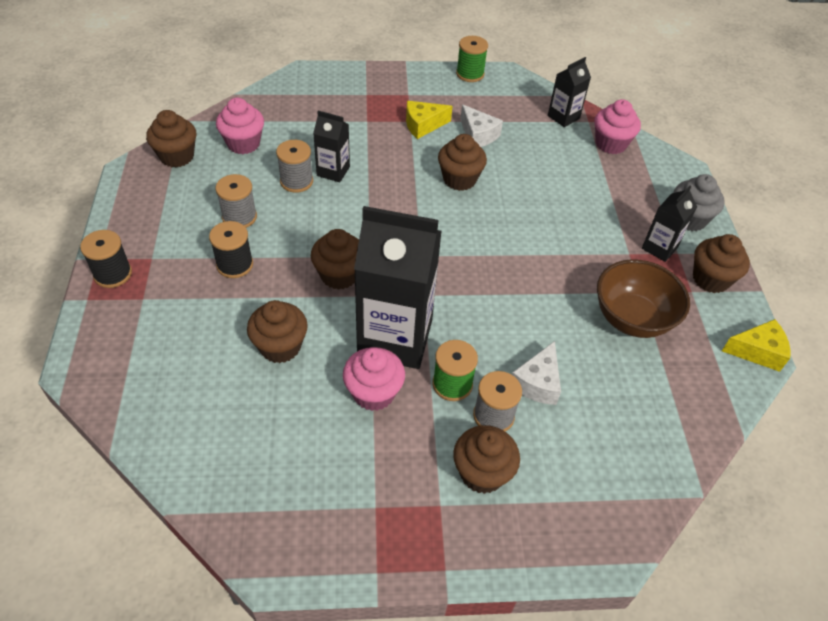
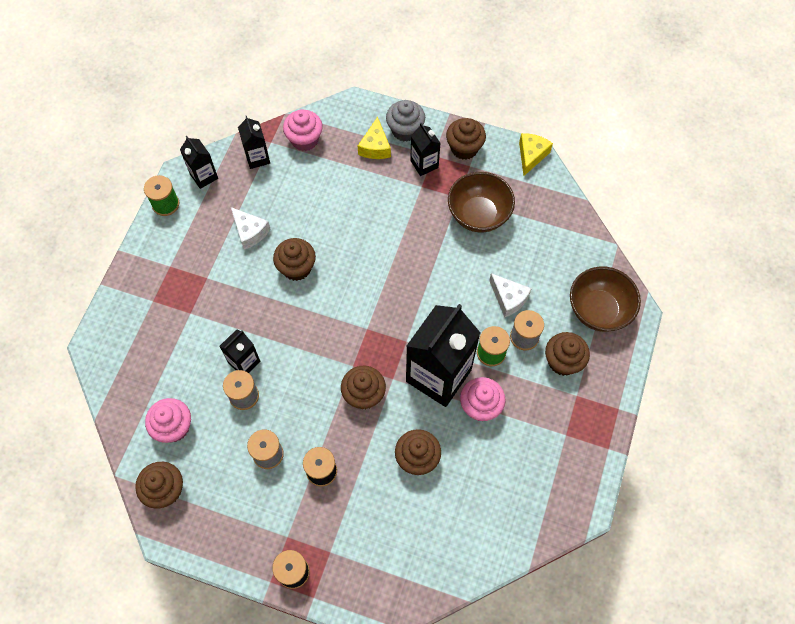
camera: 65 degrees left, 15 degrees up
yellow cheese [406,101,453,139] -> yellow cheese moved to [358,117,391,159]
white cheese [460,105,503,147] -> white cheese turned 60 degrees clockwise [231,207,270,250]
none -> black carton [180,136,218,189]
none -> brown bowl [570,266,641,332]

